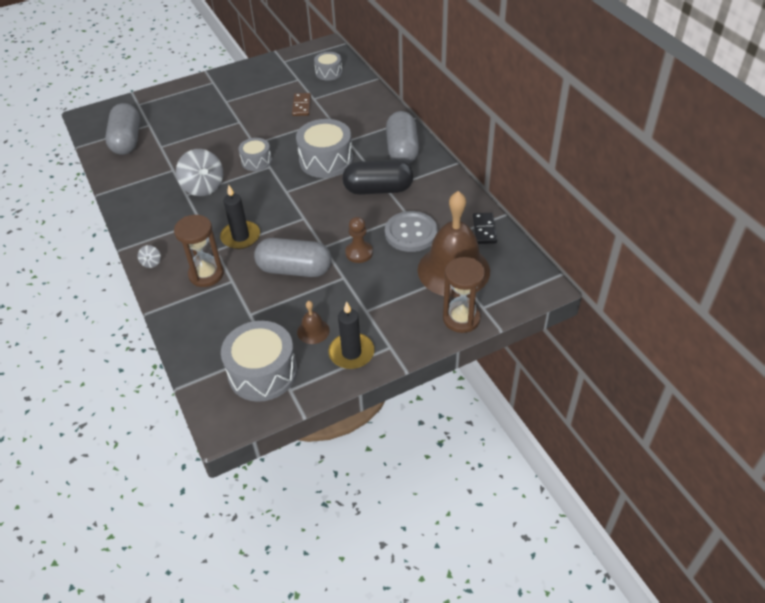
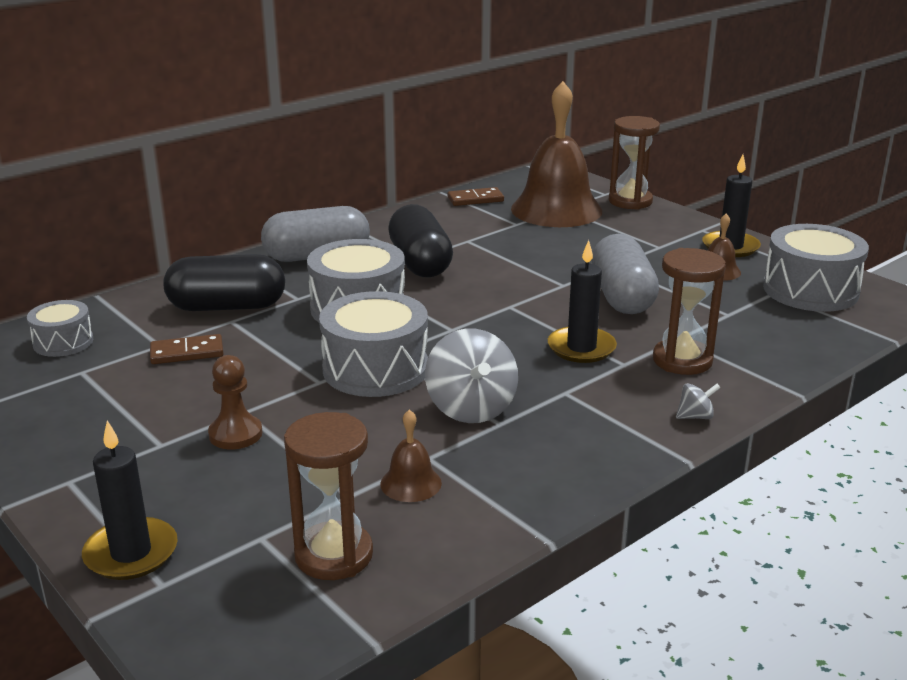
camera: 105 degrees left, 20 degrees down
grey capsule [105,103,140,155] -> brown hourglass [284,412,373,580]
grey spinning top [176,149,223,196] -> grey spinning top turned 120 degrees clockwise [425,329,518,423]
grey drum [238,138,272,171] -> grey drum [319,291,428,397], size x1.75
brown pawn [345,217,373,263] -> brown pawn moved to [208,355,263,450]
grey button [385,211,437,252] -> none
black domino [473,213,497,244] -> brown domino [448,187,504,206]
none -> black candle [82,420,178,580]
none -> black capsule [163,254,285,311]
none -> brown bell [380,409,442,502]

